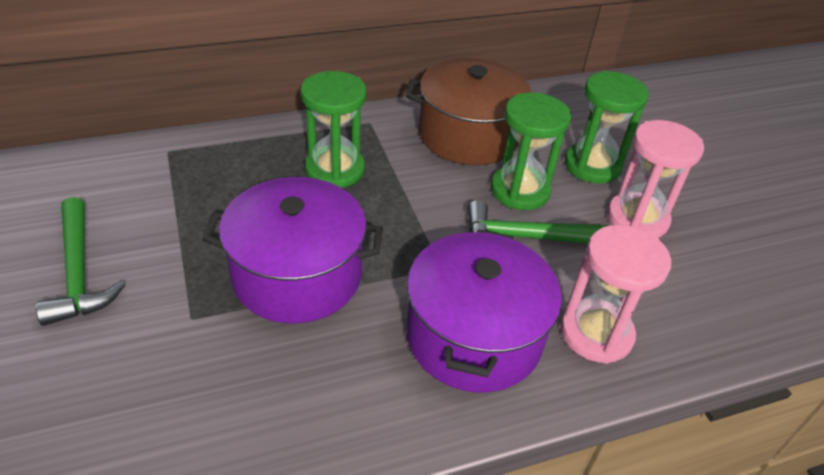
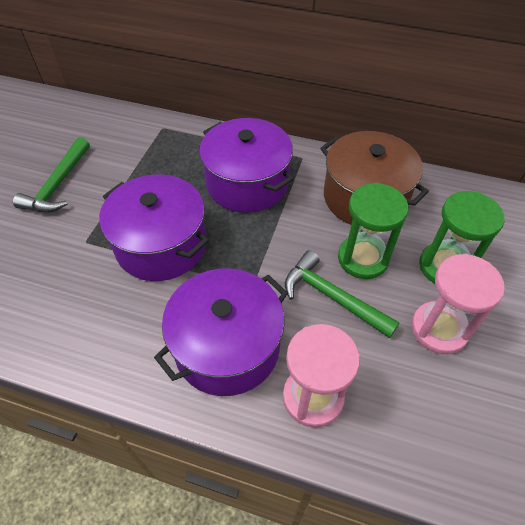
camera: 40 degrees right, 10 degrees up
green hourglass [301,71,367,188] -> purple pot [199,118,294,213]

